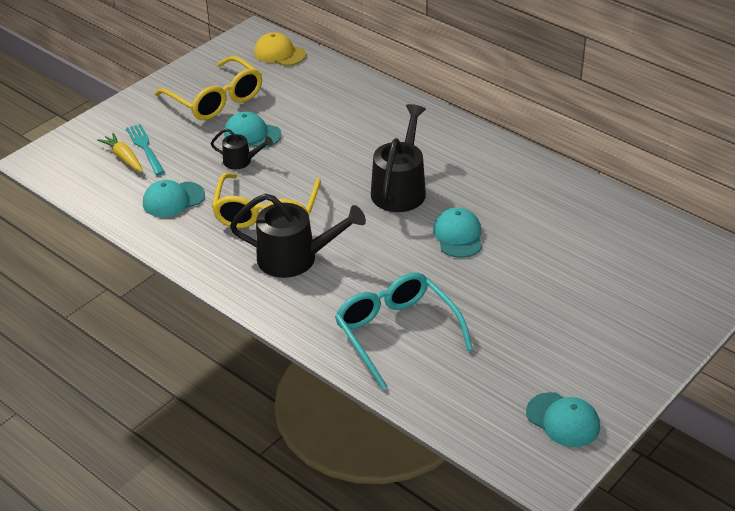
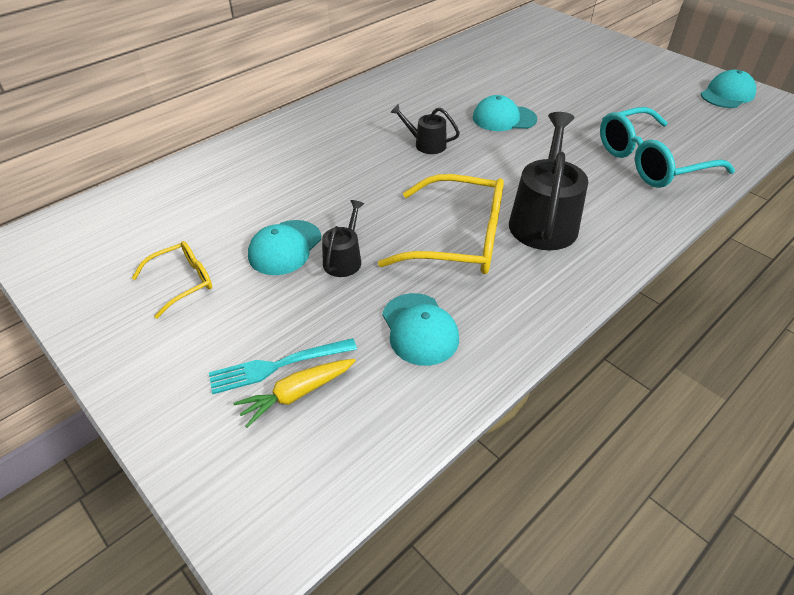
camera: 85 degrees left, 5 degrees up
yellow glasses [155,56,262,120] -> yellow glasses [132,241,212,319], size x0.53
yellow cap [254,32,306,66] -> none
black watering can [371,104,426,212] -> black watering can [390,104,460,154], size x0.52

